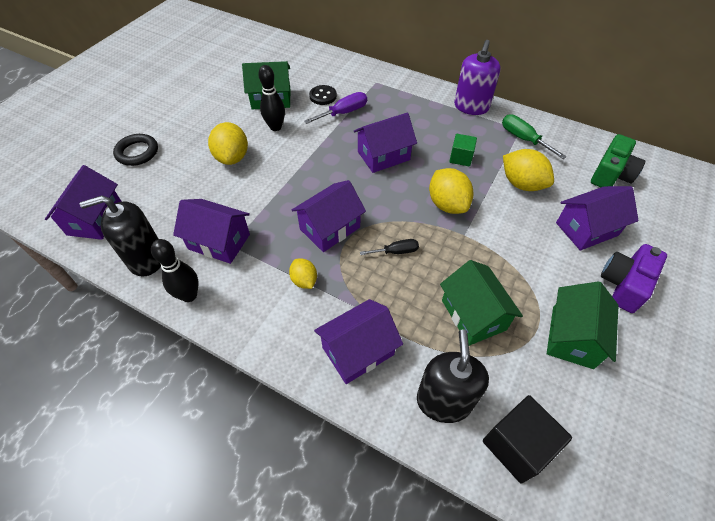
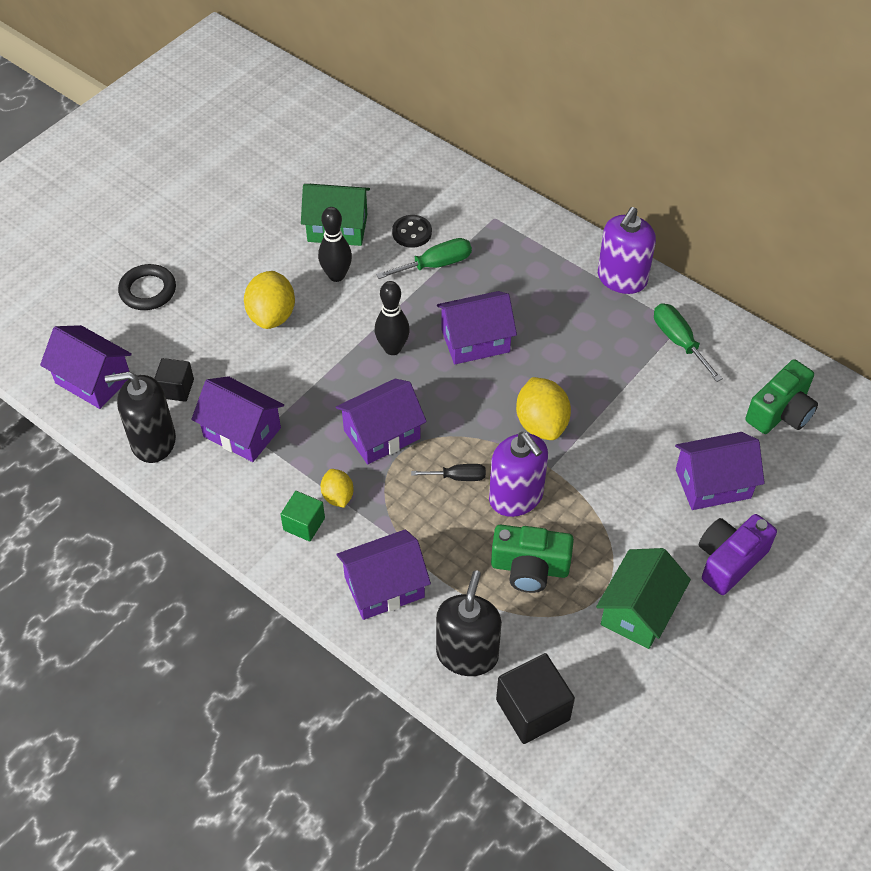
camera: 10 degrees right, 0 degrees up
purple house [45,165,122,240] -> purple house turned 75 degrees counterclockwise [40,325,132,409]
black bowling pin [151,239,198,302] -> black bowling pin moved to [375,281,410,355]
purple screwdriver [304,92,367,124] -> green screwdriver [376,238,472,279]
green house [440,260,523,346] -> green camera [491,525,574,593]
green cube [449,134,477,166] -> green cube moved to [280,491,325,541]
yellow lemon [503,149,554,191] -> none
none -> black cube [154,358,194,402]
none -> purple soap dispenser [489,432,548,517]

